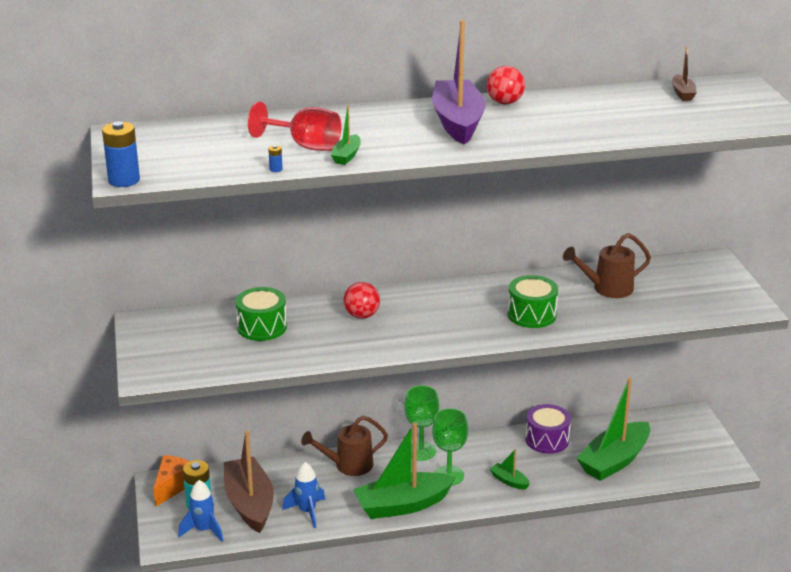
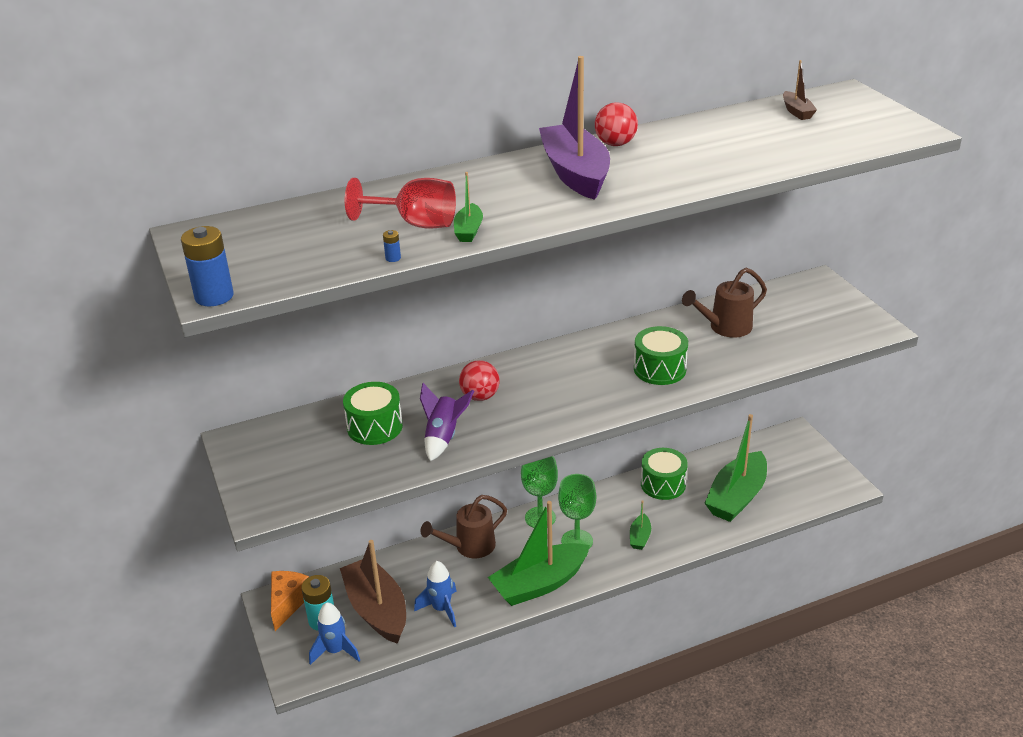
camera: 10 degrees left, 5 degrees up
green boat [490,449,530,490] -> green boat turned 105 degrees counterclockwise [630,500,651,550]
purple drum [525,404,571,454] -> green drum [641,448,688,500]
none -> purple rocket [420,383,474,461]

